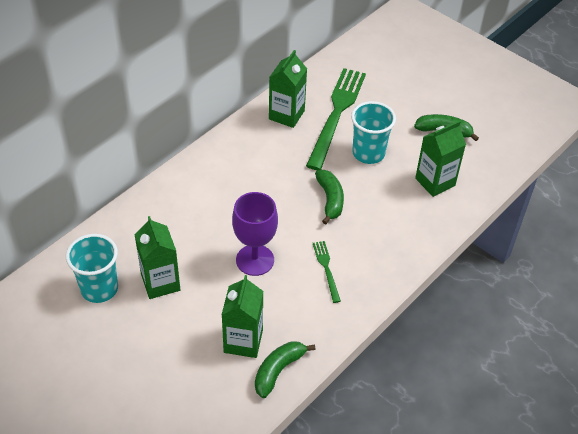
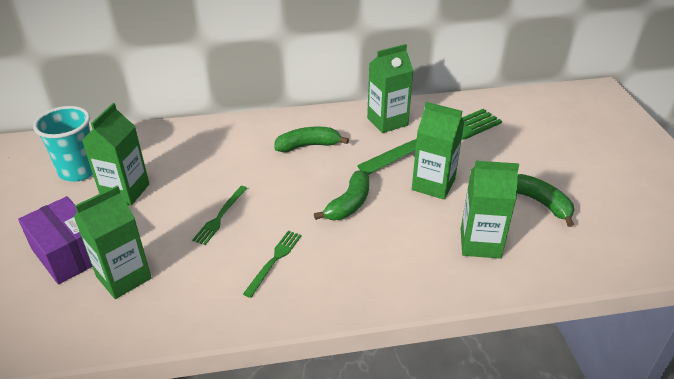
camera: 40 degrees right, 10 degrees down
purple goblet [232,192,278,276] -> green fork [192,186,248,245]
green banana [255,341,316,398] -> green banana moved to [274,127,349,152]
turquoise cup [351,101,396,164] -> green carton [412,102,464,200]
none -> purple box [18,196,92,284]

